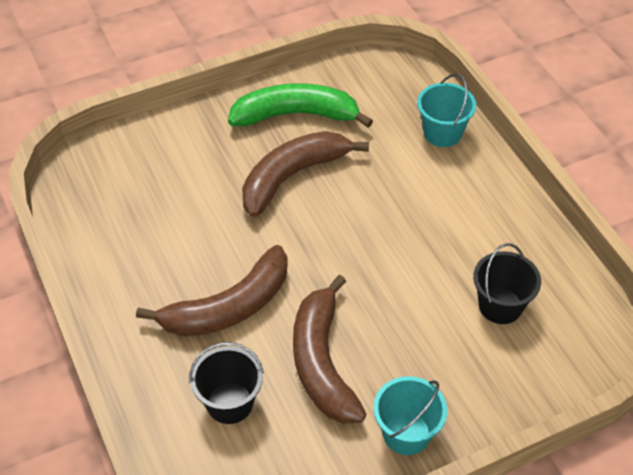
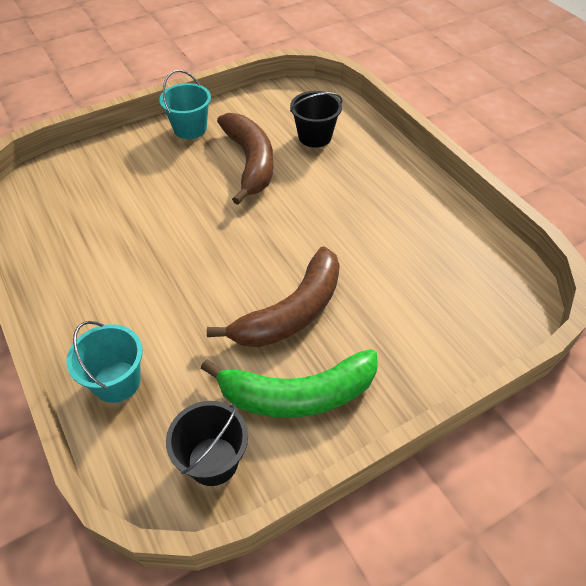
camera: 175 degrees right, 0 degrees up
brown banana [136,245,288,337] -> none
black bucket [473,243,541,324] -> black bucket moved to [166,401,248,486]

